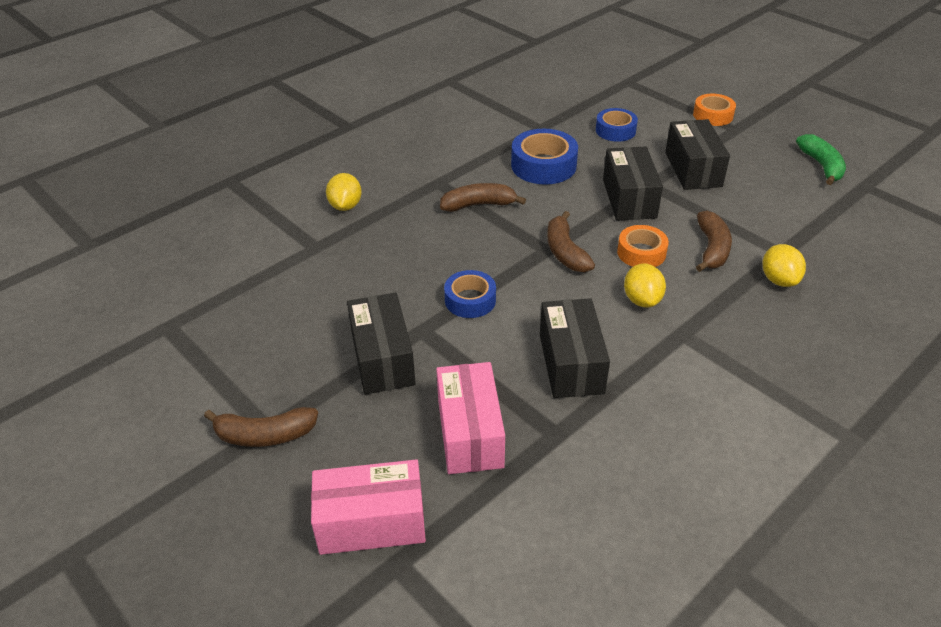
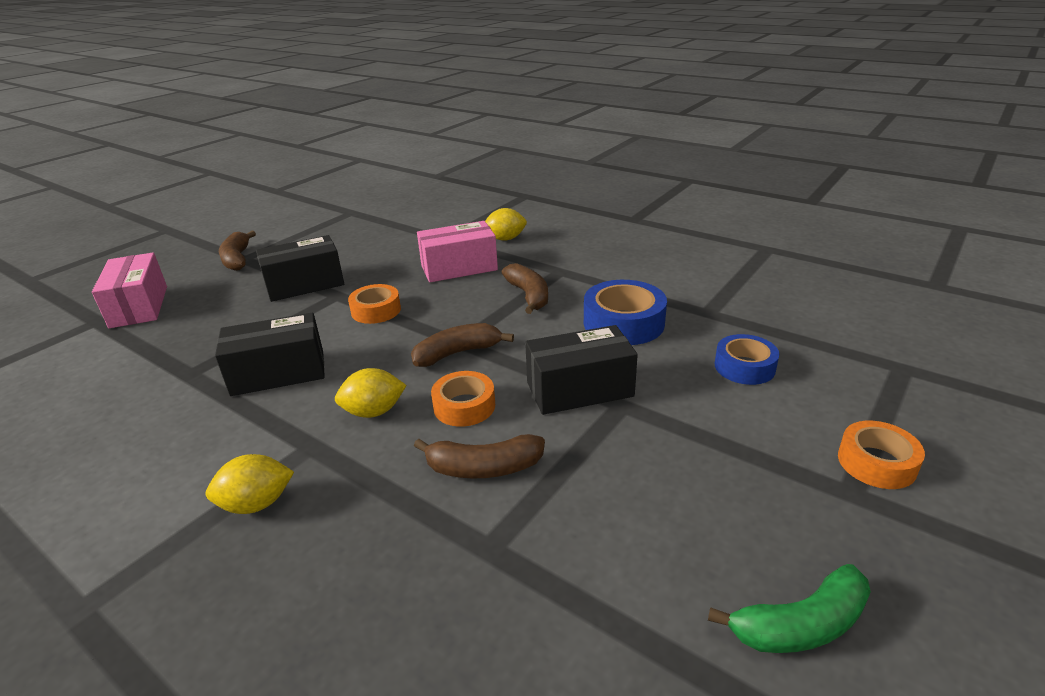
camera: 80 degrees right, 10 degrees down
pink box [436,362,505,474] -> pink box moved to [417,221,498,282]
blue tape [444,270,496,318] -> orange tape [348,284,401,324]
black box [665,119,730,190] -> none
yellow lemon [762,244,806,287] -> yellow lemon moved to [206,454,294,514]

